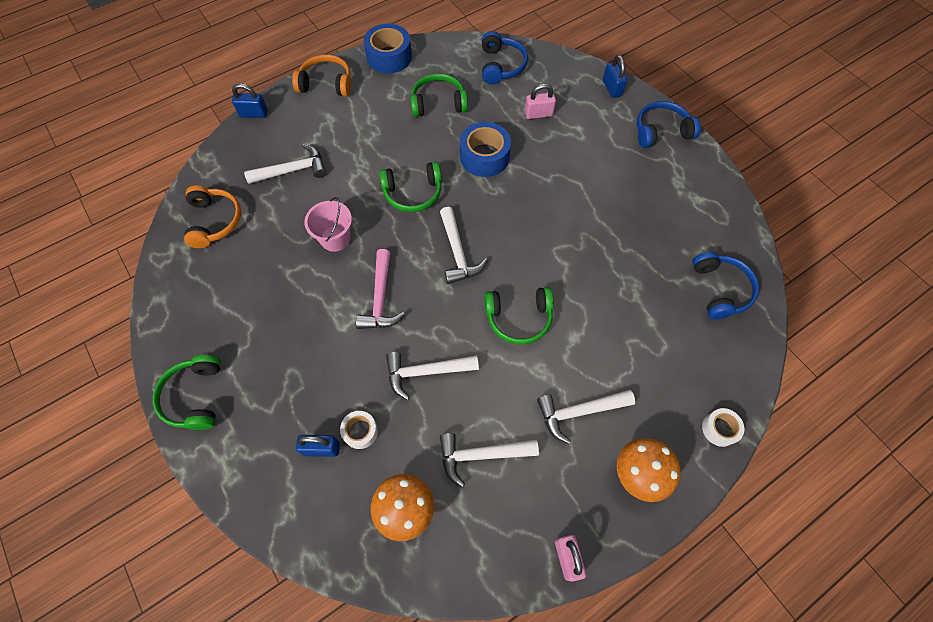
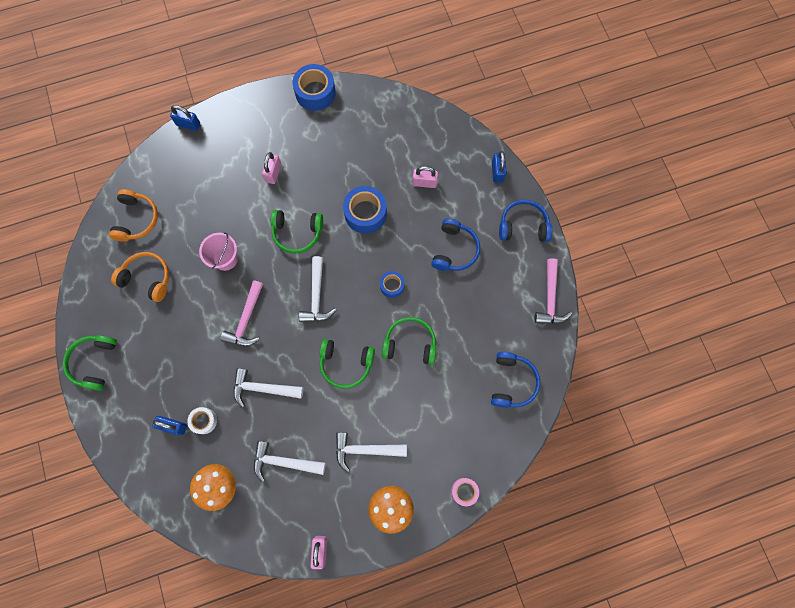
camera: 15 degrees right, 10 degrees up
white hammer [244,144,326,184] -> none
orange headphones [292,54,351,97] -> orange headphones moved to [111,252,169,302]
green headphones [410,73,468,117] -> green headphones moved to [382,317,436,365]
blue headphones [482,31,528,84] -> blue headphones moved to [431,218,480,271]
white tape [702,408,744,447] -> pink tape [451,478,479,506]
none -> pink padlock [262,152,281,184]
none -> blue tape [380,271,405,298]
none -> pink hammer [534,258,572,324]

